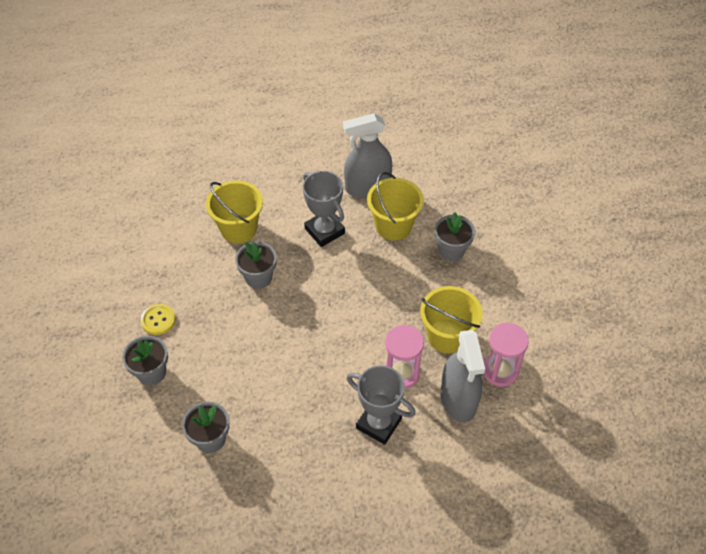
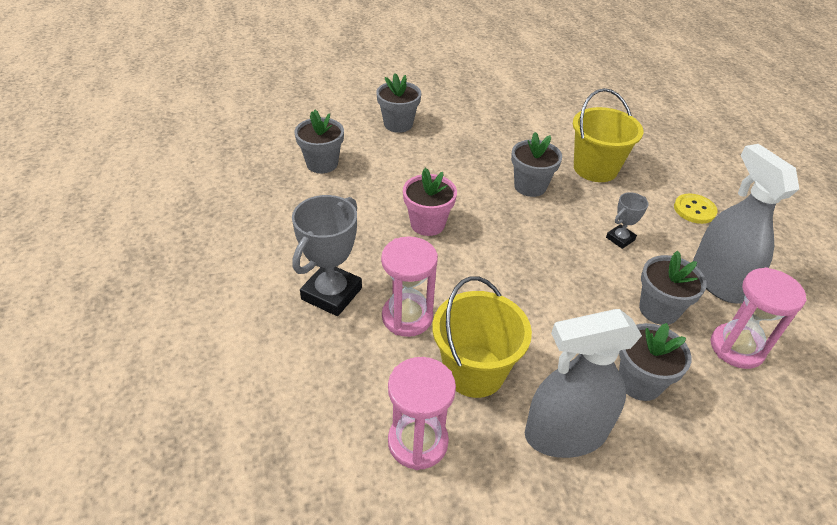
camera: 85 degrees right, 10 degrees down
yellow button [141,304,176,335] -> yellow button moved to [674,193,718,224]
grey trophy [303,171,345,247] -> grey trophy [606,192,648,249], size x0.52
yellow bucket [367,172,424,241] -> grey flower pot [639,251,707,325]
grey spray bottle [441,330,485,423] -> grey spray bottle moved to [525,309,642,458]
none -> pink flower pot [403,168,457,236]
none -> pink hourglass [711,267,807,369]

